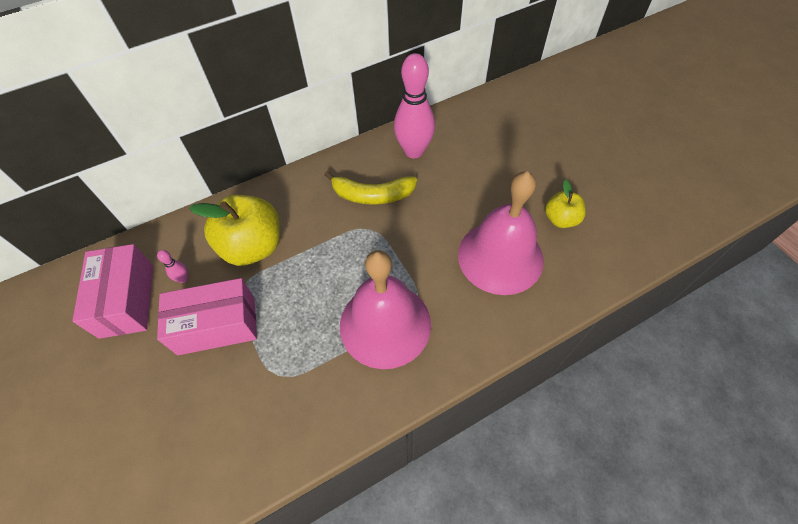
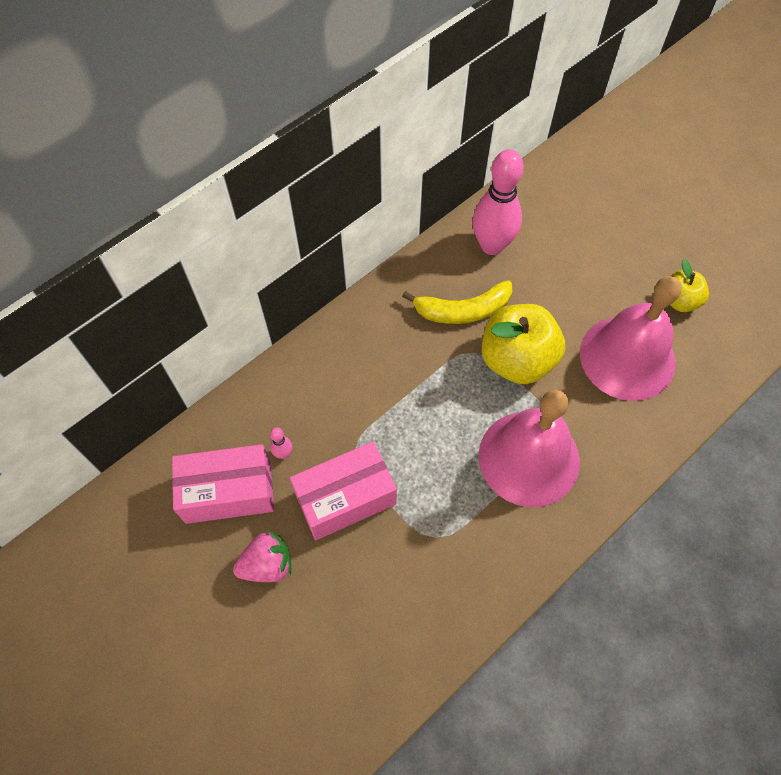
camera: 15 degrees left, 5 degrees up
pink box [72,244,153,339] -> pink box turned 75 degrees counterclockwise [172,444,274,524]
yellow apple [189,195,280,266] -> yellow apple moved to [482,304,565,384]
none -> pink strawberry [233,531,291,582]

